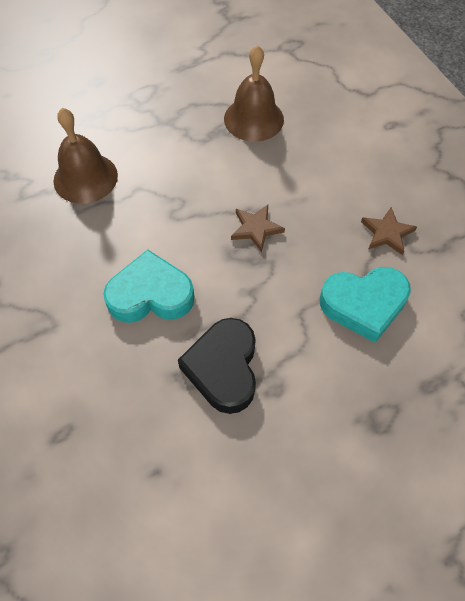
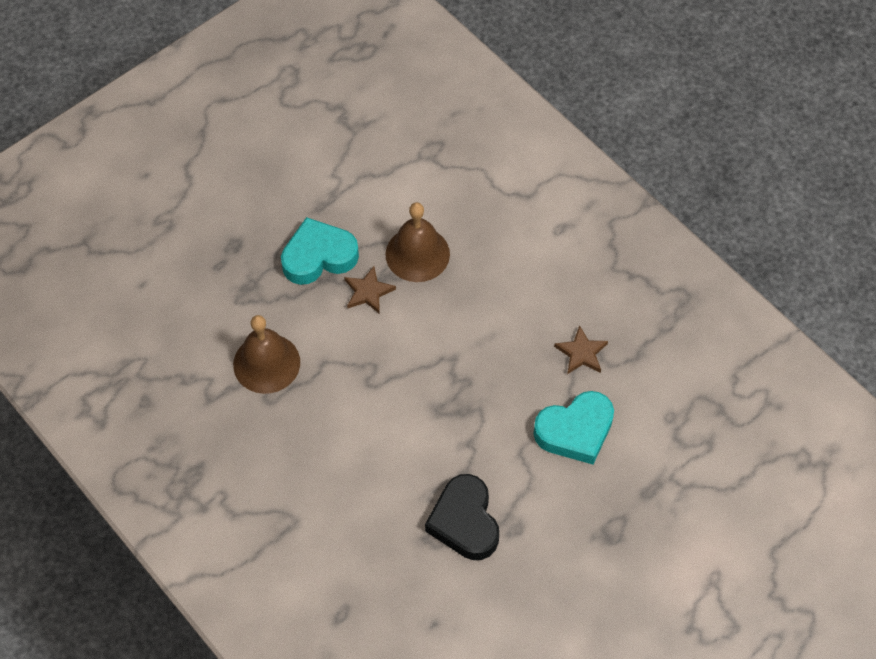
camera: 15 degrees left, 0 degrees up
turquoise heart [103,250,195,323] -> turquoise heart moved to [281,217,359,285]
brown star [231,205,285,252] -> brown star moved to [344,266,396,314]

